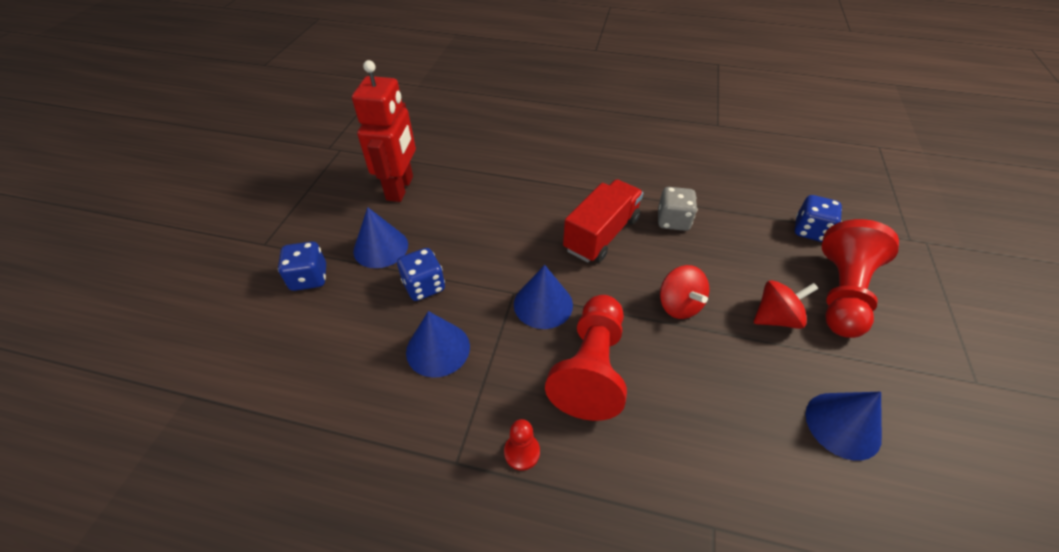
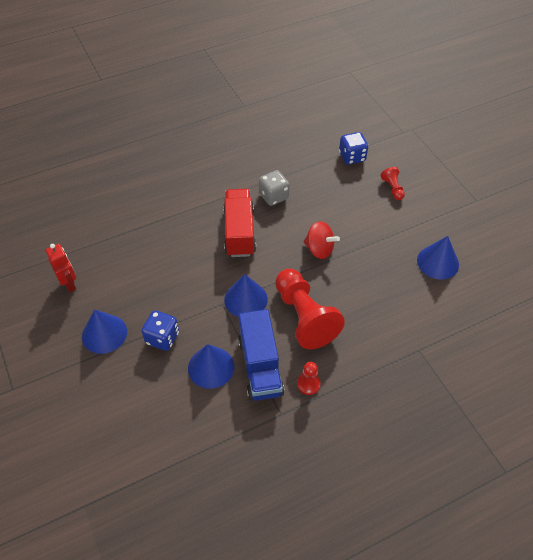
camera: 40 degrees left, 5 degrees up
blue dice [278,241,326,291] -> none
red robot [352,60,416,202] -> red robot [46,244,76,292], size x0.55
red spinning top [754,280,819,329] -> none
red pawn [822,219,899,338] -> red pawn [381,167,405,200], size x0.44
none -> blue truck [238,309,285,401]

